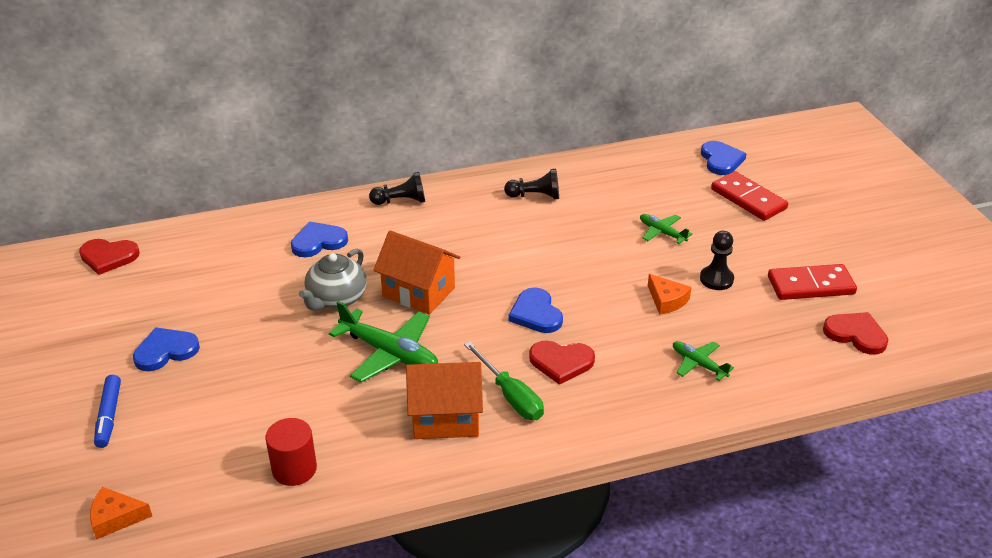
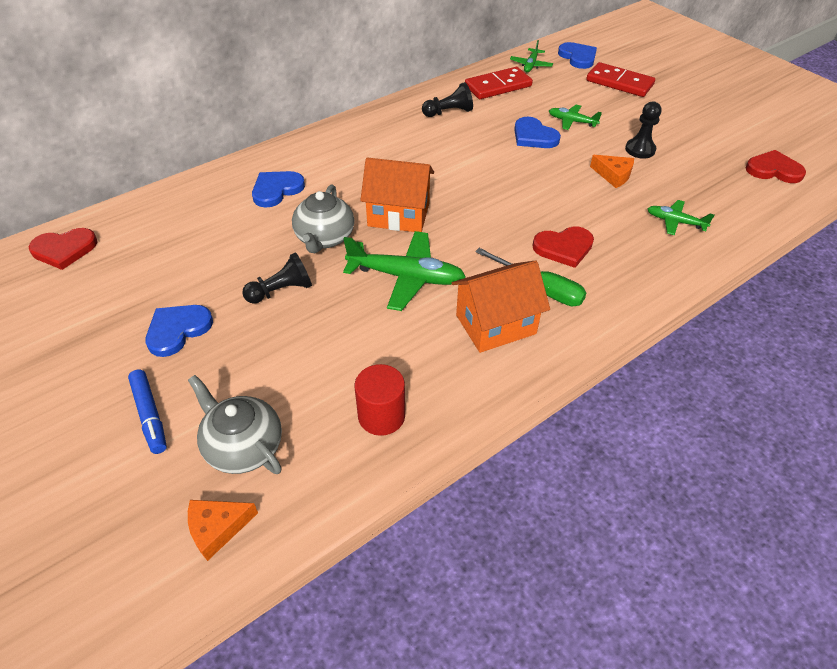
camera: 20 degrees left, 10 degrees up
black pawn [369,172,425,205] -> black pawn moved to [242,252,312,303]
blue heart [508,287,563,333] -> blue heart moved to [514,117,561,148]
red domino [768,264,857,300] -> red domino moved to [465,67,533,99]
none -> grey teapot [188,375,282,474]
none -> green plane [510,40,553,72]

